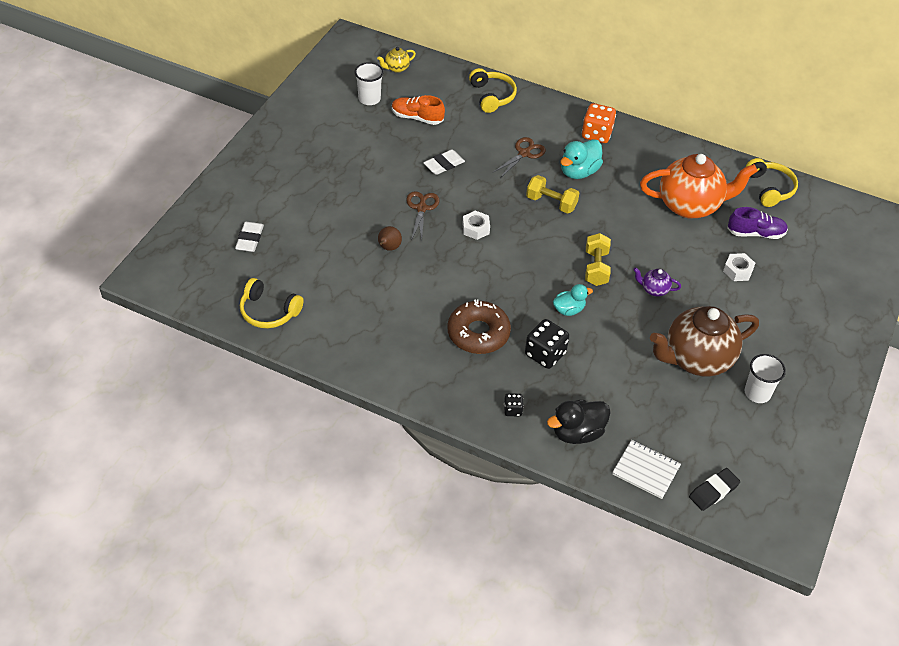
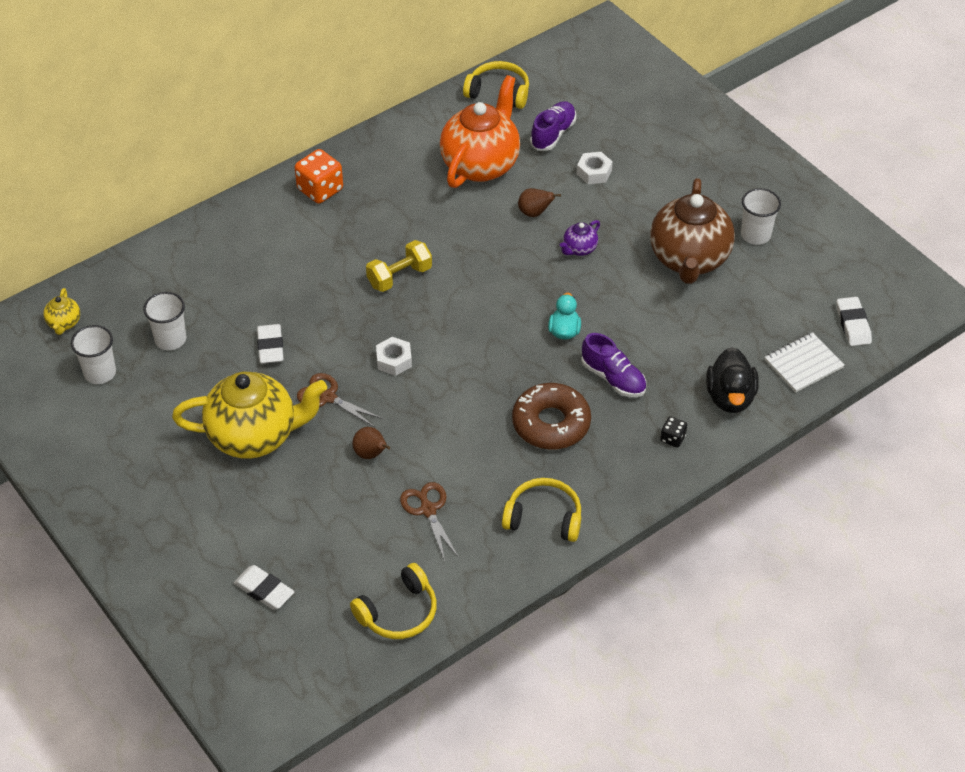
camera: 60 degrees left, 0 degrees up
orange shoe [392,95,445,125] -> white cup [143,292,186,350]
yellow headphones [469,68,517,113] -> yellow headphones moved to [502,478,581,542]
brown scissors [494,137,546,178] -> brown scissors moved to [400,482,459,561]
black dice [525,319,569,369] -> purple shoe [581,333,646,397]
turquoise duck [560,139,603,179] -> none
yellow dumbbell [585,233,611,286] -> none
black eraser [689,468,740,511] -> white eraser [837,297,872,346]
none -> yellow teapot [172,371,327,459]
none -> brown pear [518,188,561,217]

